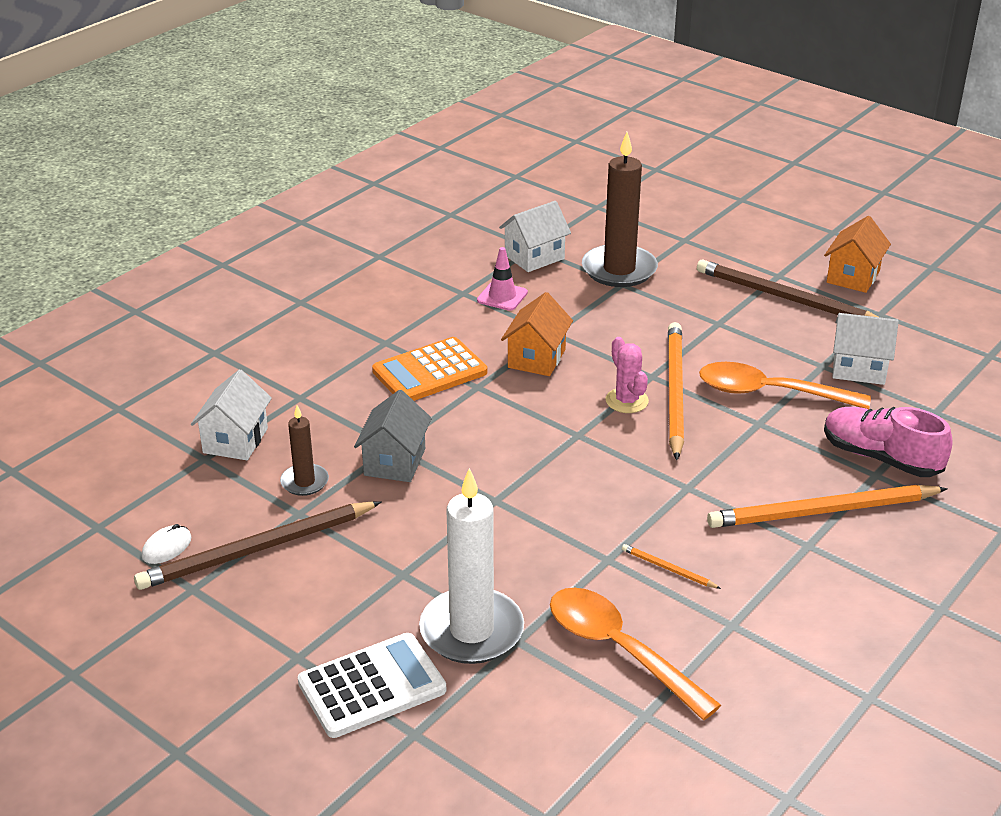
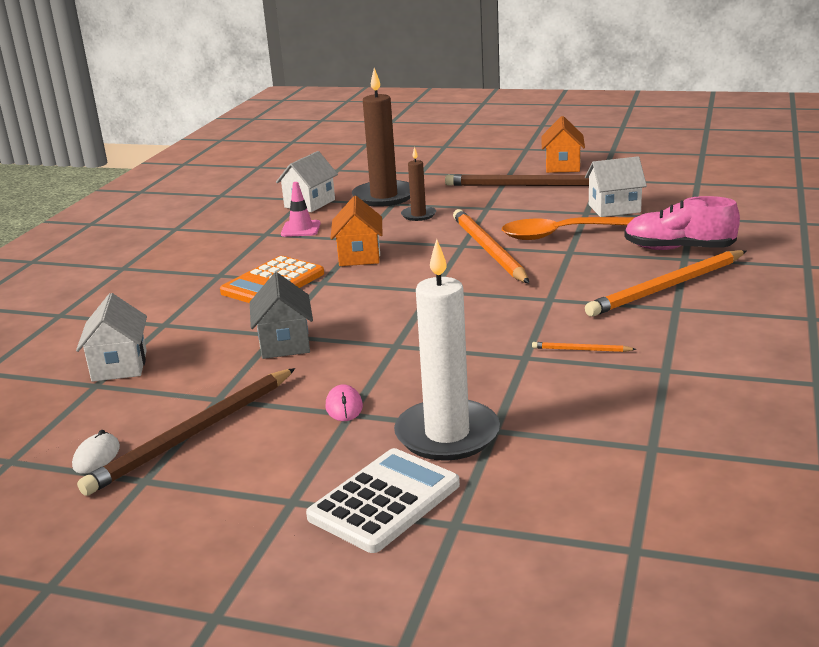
camera: 20 degrees left, 10 degrees down
brown candle [280,405,329,496] -> brown candle moved to [401,147,436,221]
orange spoon [550,588,721,720] -> none
pink cactus [606,337,649,413] -> none
none -> pink mouse [326,384,363,421]

